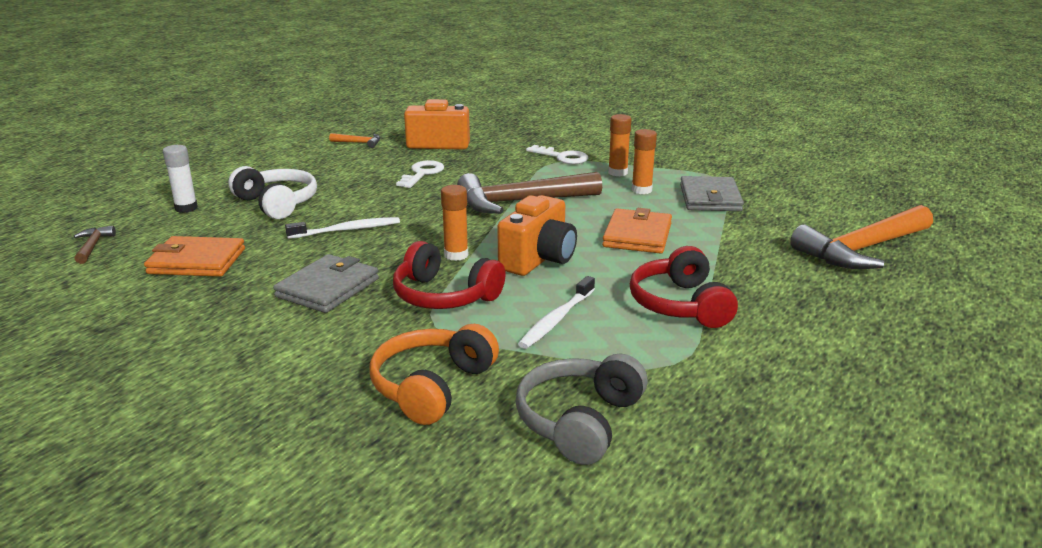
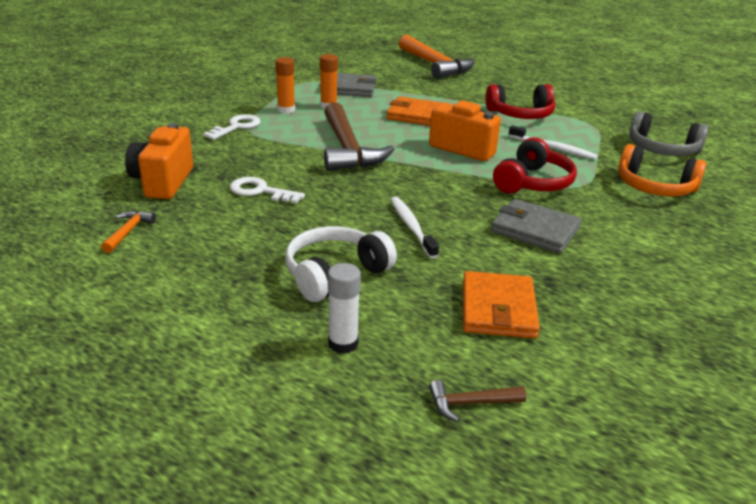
camera: 90 degrees left, 5 degrees up
orange glue stick [441,185,468,261] -> none

